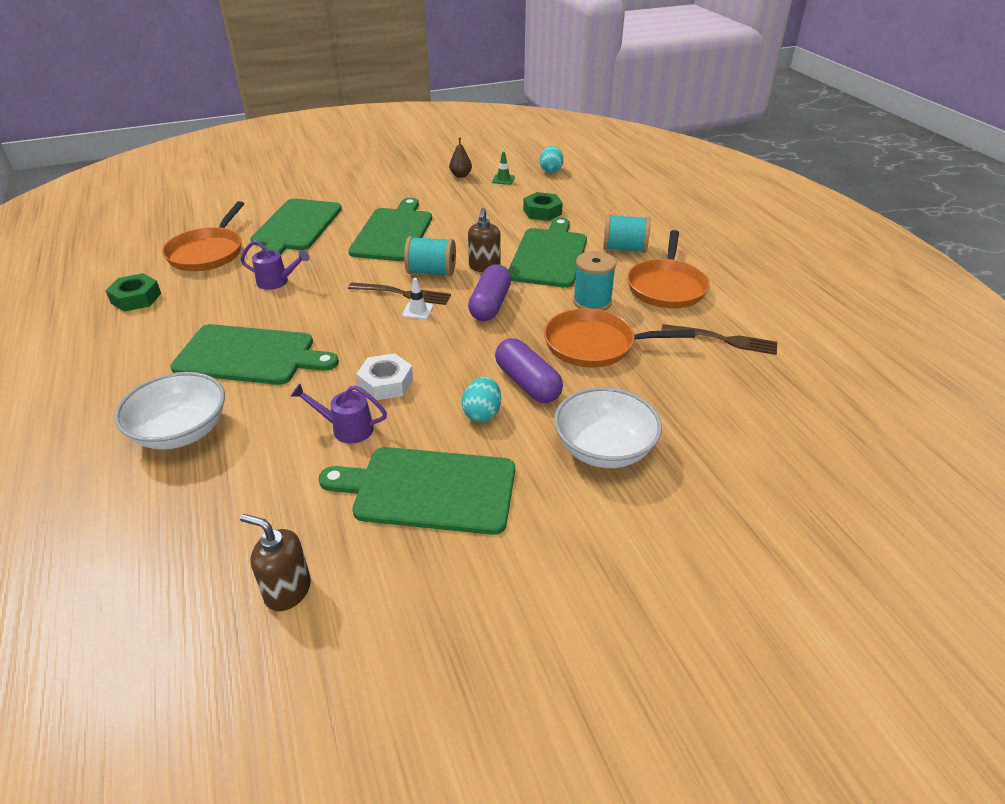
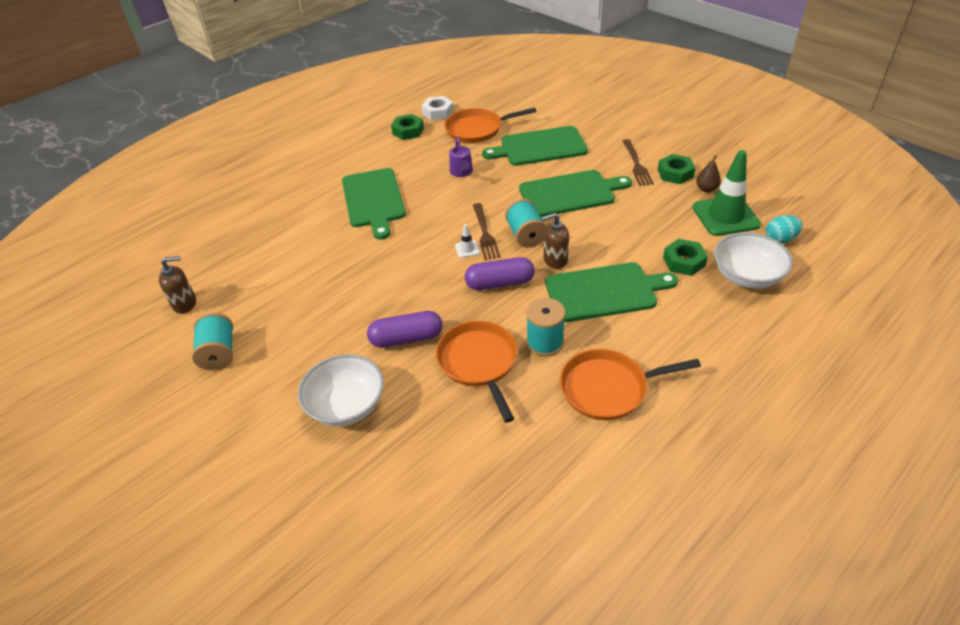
camera: 70 degrees right, 5 degrees up
white bowl [114,372,225,450] -> white bowl moved to [714,232,793,289]
brown soap dispenser [240,514,311,611] -> brown soap dispenser turned 75 degrees clockwise [159,256,196,314]
purple watering can [290,384,387,444] -> none
green cutting board [319,447,515,535] -> none
white nut [356,353,413,400] -> white nut moved to [421,96,454,120]
turquoise egg [462,377,501,422] -> none
green traffic cone [492,152,515,185] -> green traffic cone [692,150,761,236], size x2.48
purple capsule [495,338,563,403] -> purple capsule turned 45 degrees clockwise [367,311,443,348]
turquoise spool [603,214,651,253] -> turquoise spool moved to [192,313,233,370]
brown fork [661,324,777,355] -> brown fork moved to [622,139,654,186]
none -> green nut [658,154,695,184]

